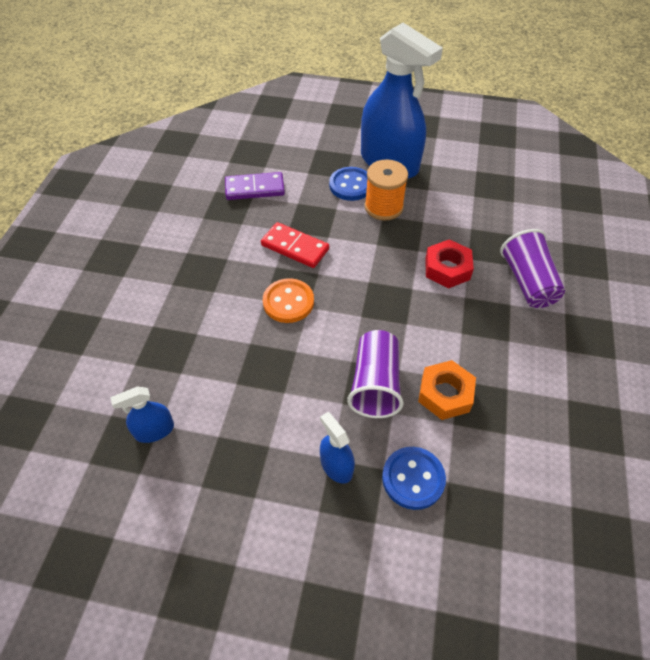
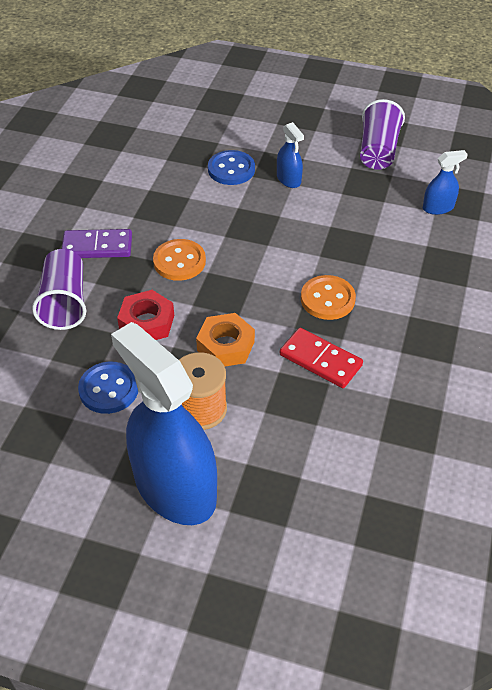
camera: 175 degrees left, 5 degrees down
purple domino [225,172,285,200] -> purple domino moved to [62,229,132,258]
blue button [329,167,367,201] -> blue button moved to [78,362,138,414]
purple cup [347,330,404,418] -> purple cup moved to [360,99,405,170]
orange nut [418,360,476,420] -> orange nut moved to [196,313,255,366]
none -> orange button [153,239,206,281]

